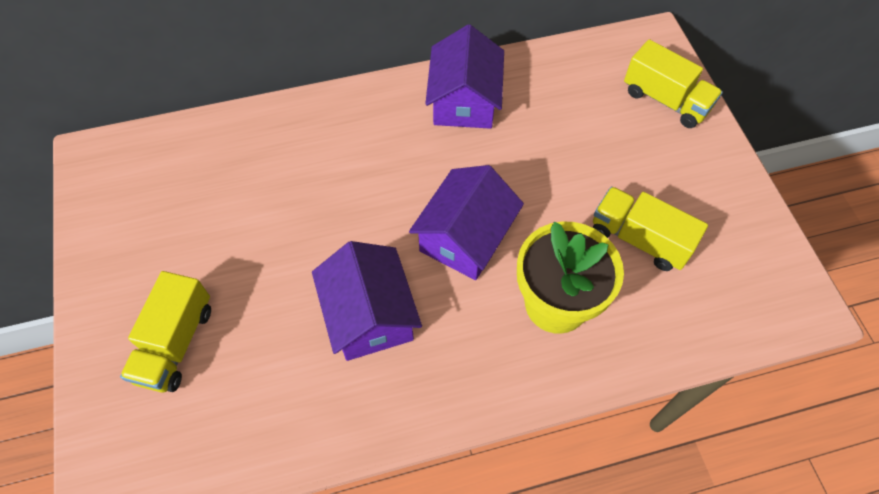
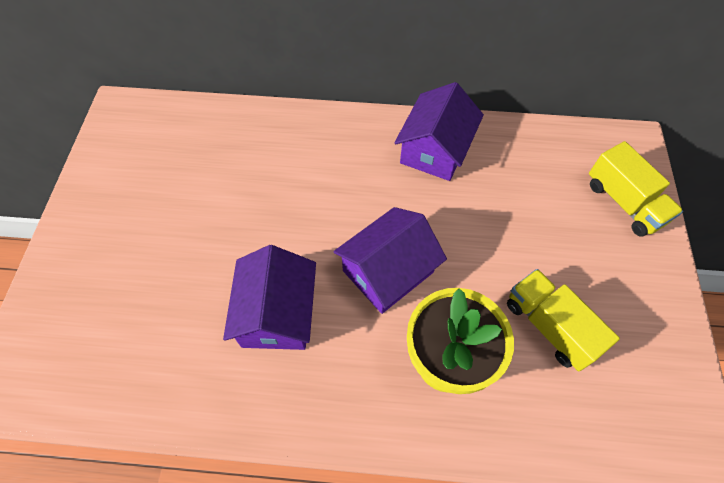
camera: 20 degrees right, 0 degrees up
yellow truck [120,271,211,392] -> none

